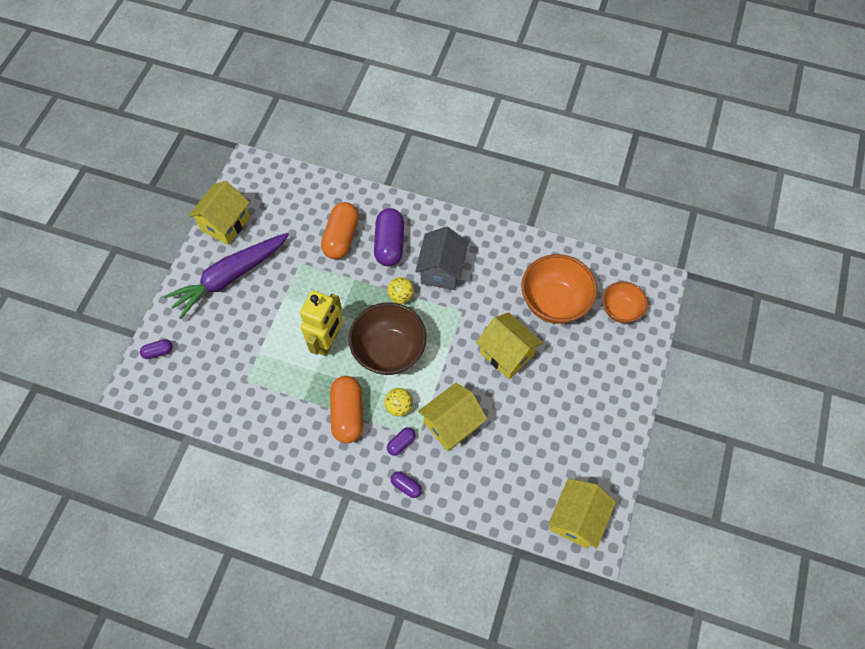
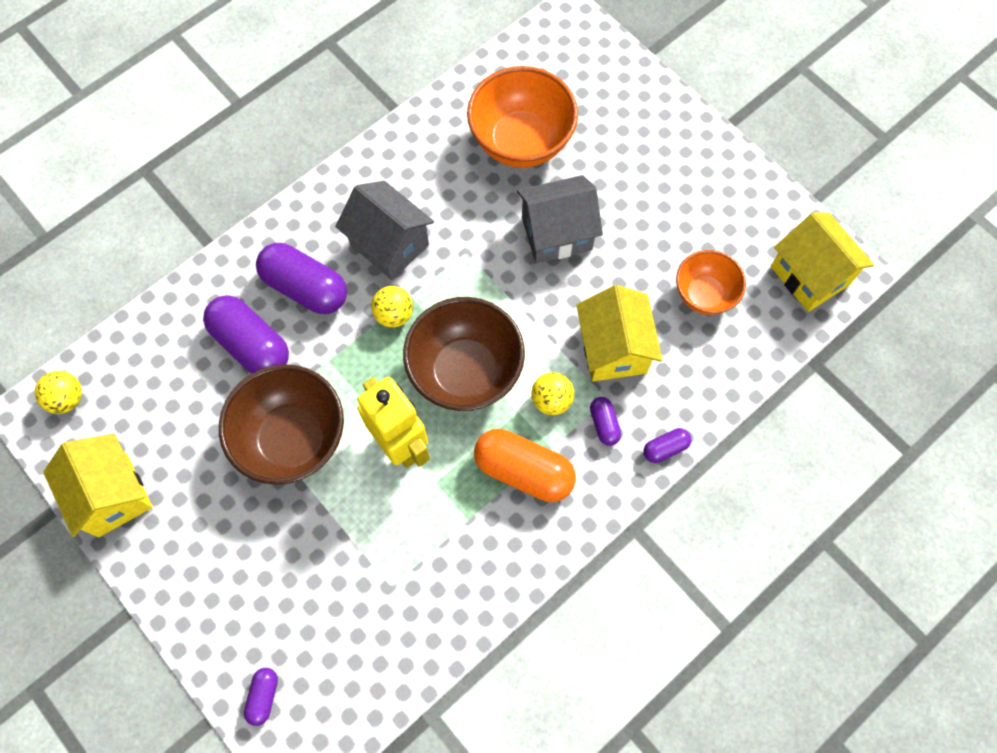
camera: 60 degrees left, 5 degrees up
purple carrot [164,233,289,319] -> none
orange capsule [321,202,359,259] -> purple capsule [203,295,289,373]
yellow house [476,312,543,379] -> grey house [517,175,603,263]
orange bowl [603,281,648,323] -> orange bowl moved to [676,250,746,315]
none -> yellow ball [35,371,82,414]
none -> brown bowl [219,364,344,485]

